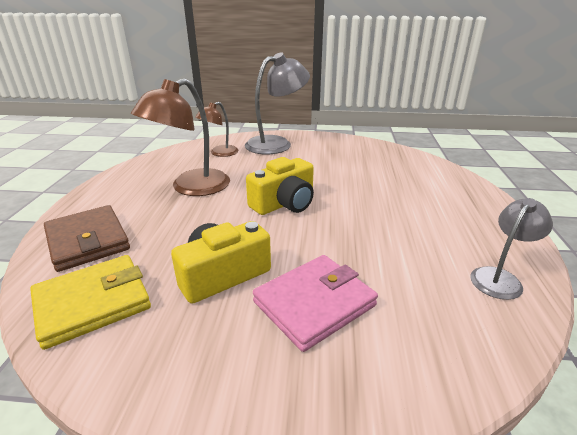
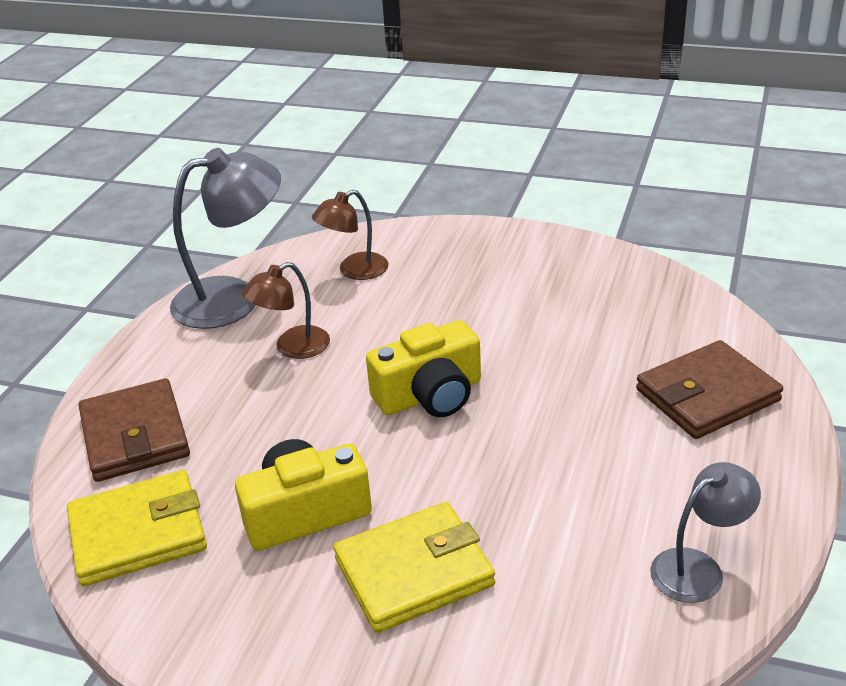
camera: 15 degrees right, 5 degrees up
brown lamp [131,78,230,196] -> brown lamp [242,262,330,359], size x0.58
grey lamp [245,52,310,155] -> grey lamp moved to [170,148,281,329]
pink wallet [253,255,378,352] -> yellow wallet [333,502,495,633]
none -> brown wallet [636,340,783,439]

